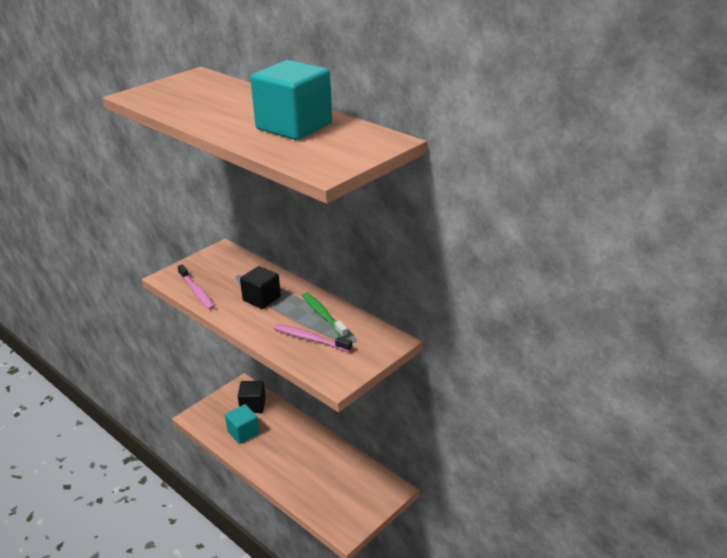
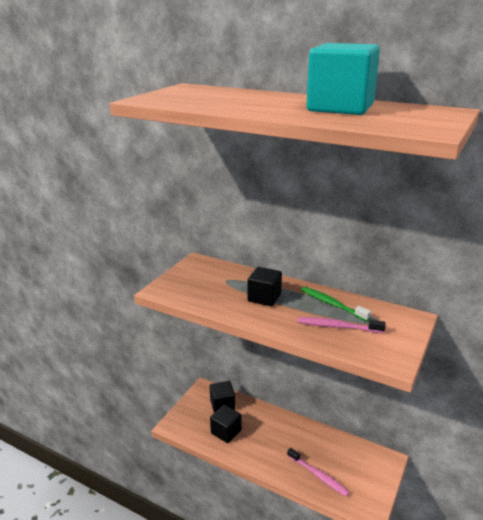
camera: 15 degrees left, 5 degrees down
pink toothbrush [178,265,215,310] -> pink toothbrush moved to [287,448,350,497]
turquoise cube [225,404,260,444] -> black cube [210,405,242,443]

